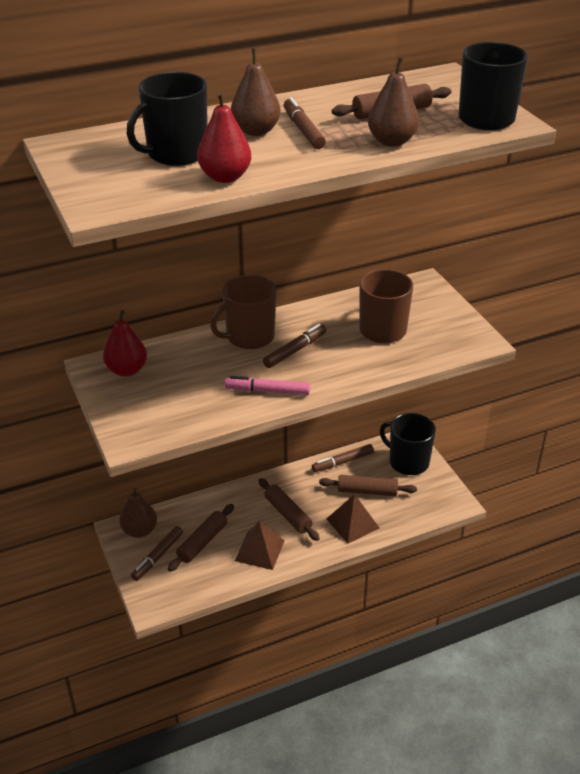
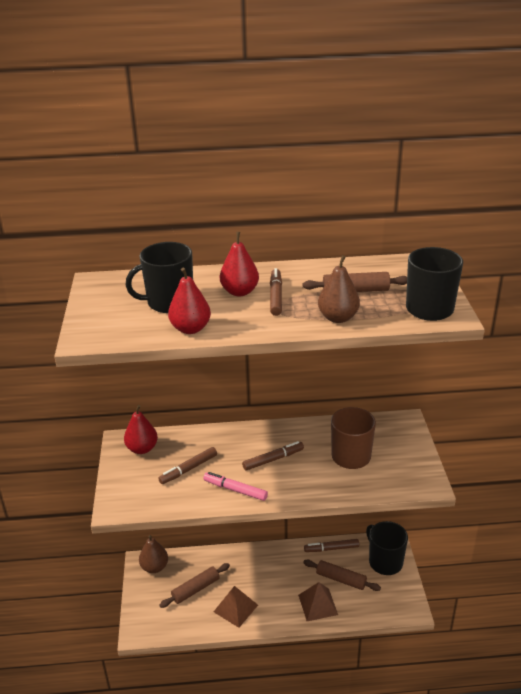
camera: 20 degrees right, 5 degrees down
brown marker [131,526,183,581] -> brown marker moved to [158,447,217,484]
brown mug [210,275,277,349] -> none
brown pear [231,48,281,136] -> red pear [220,232,259,296]
brown rolling pin [259,478,320,541] -> none

